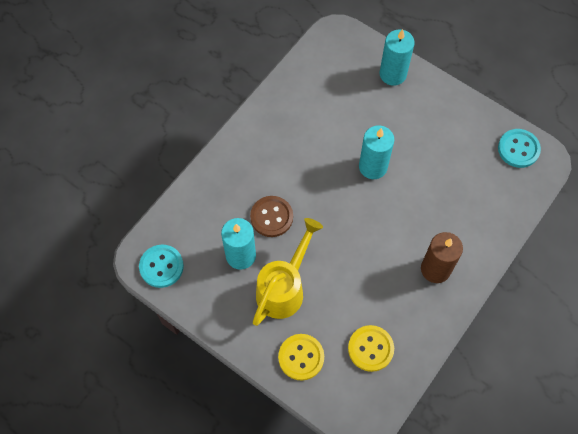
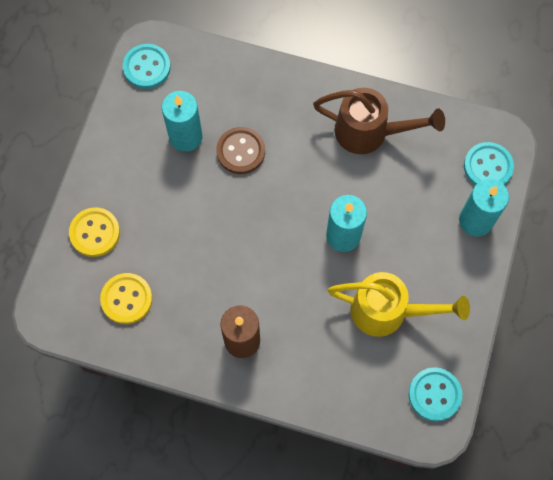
camera: 70 degrees right, 5 degrees up
yellow watering can [253,218,323,326] -> yellow watering can moved to [328,272,470,337]
none -> brown watering can [313,88,445,154]
none -> turquoise button [464,142,514,185]

